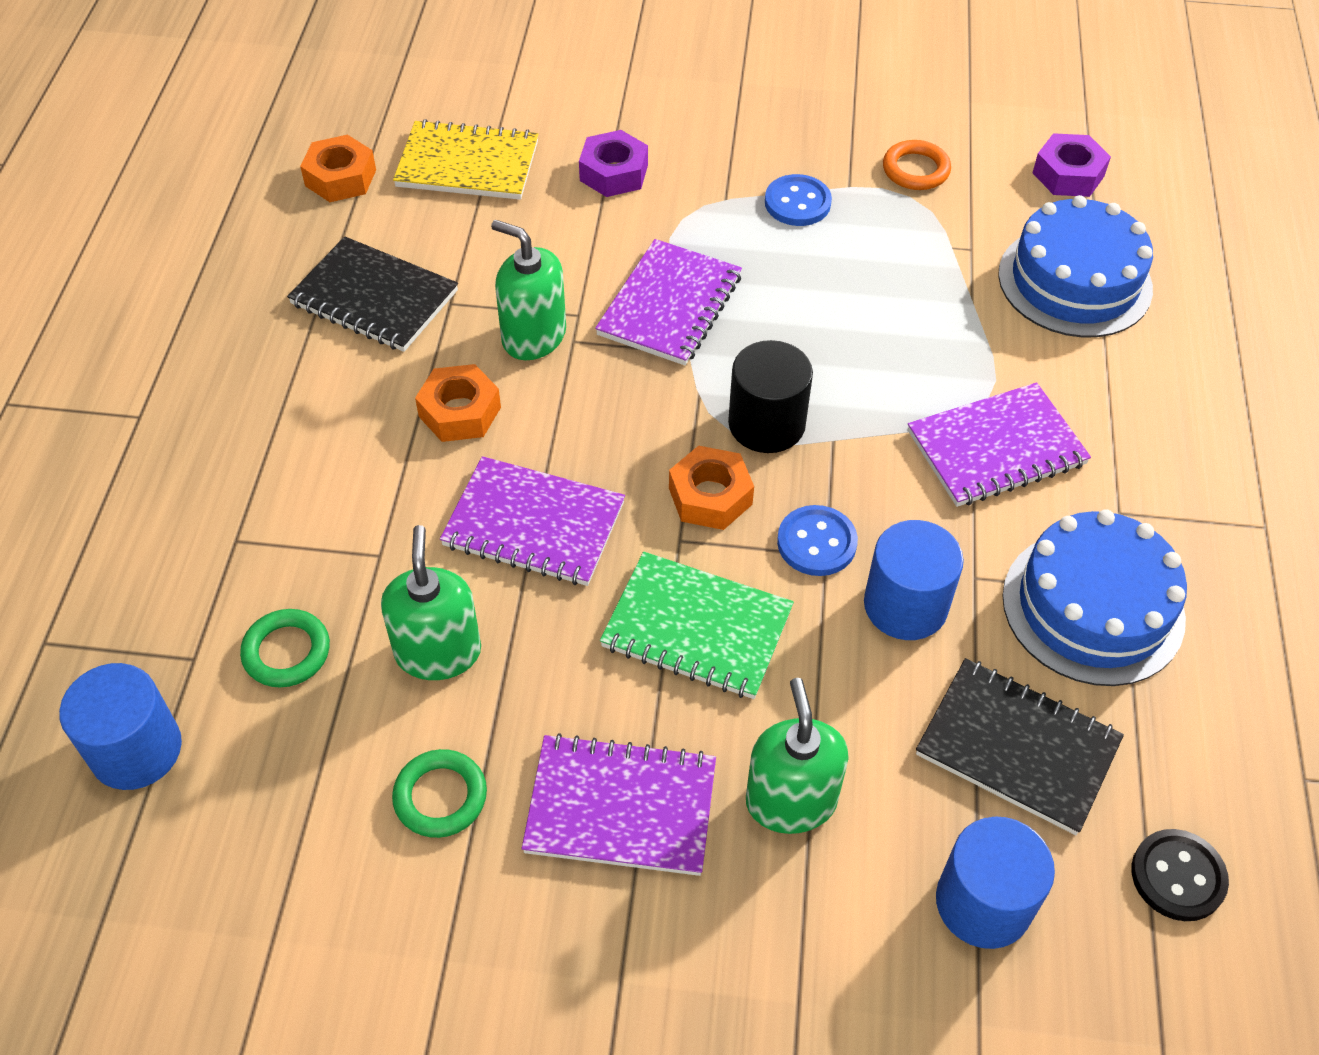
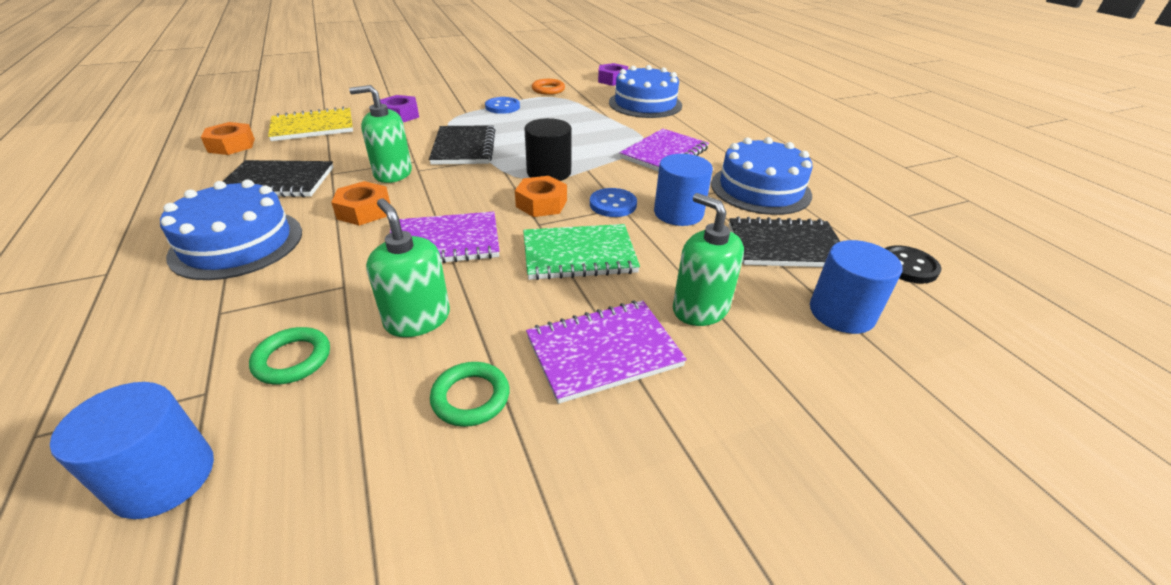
camera: 30 degrees left, 15 degrees down
purple notebook [595,239,742,365] -> black notebook [429,125,495,165]
none -> blue cake [160,180,302,280]

